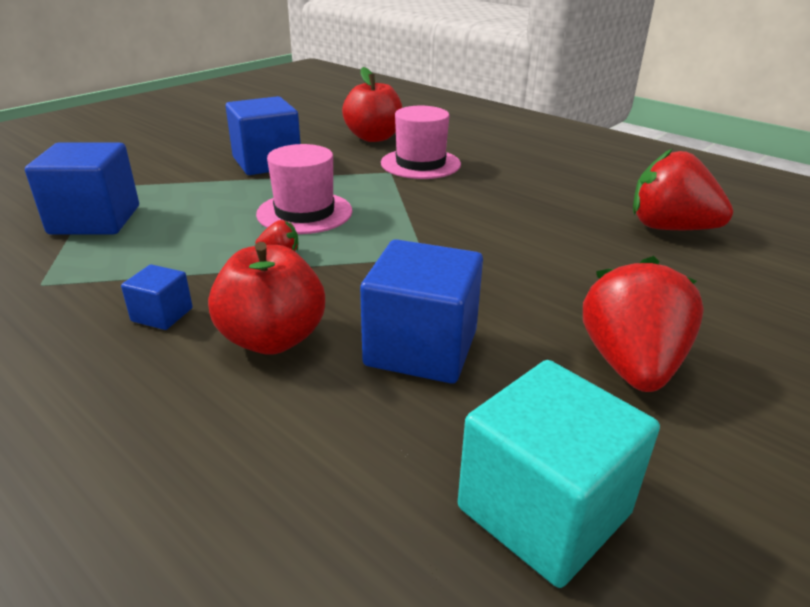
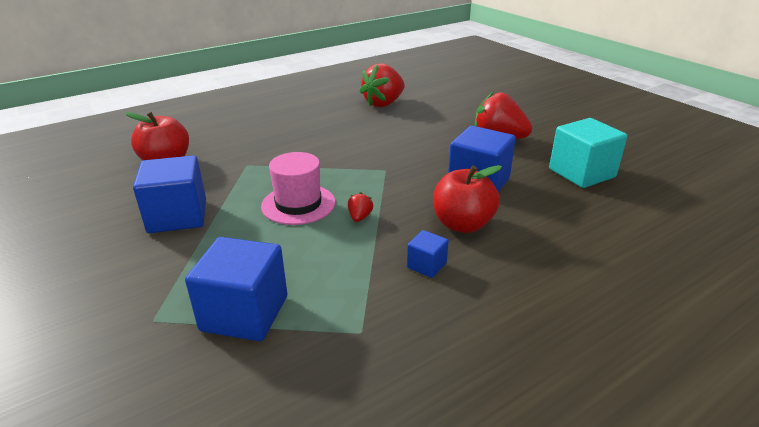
camera: 75 degrees left, 0 degrees up
pink hat [381,106,461,179] -> none

